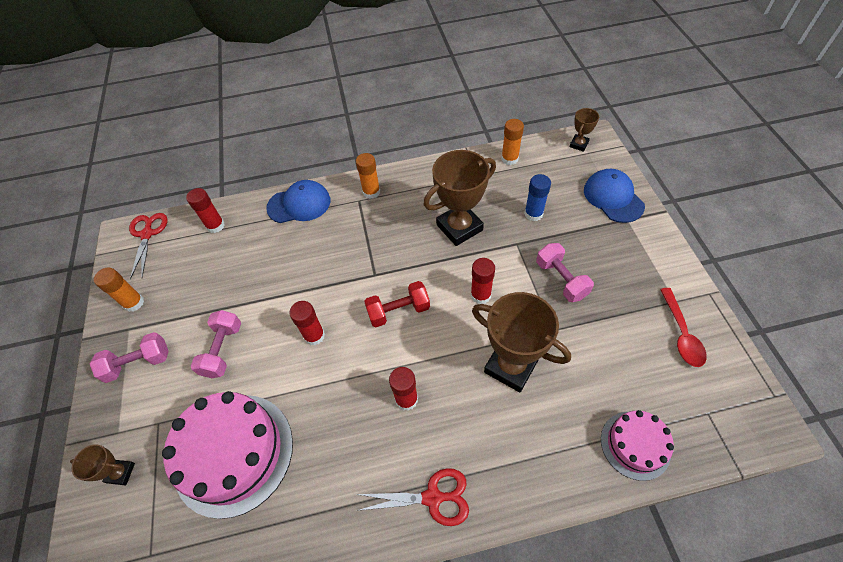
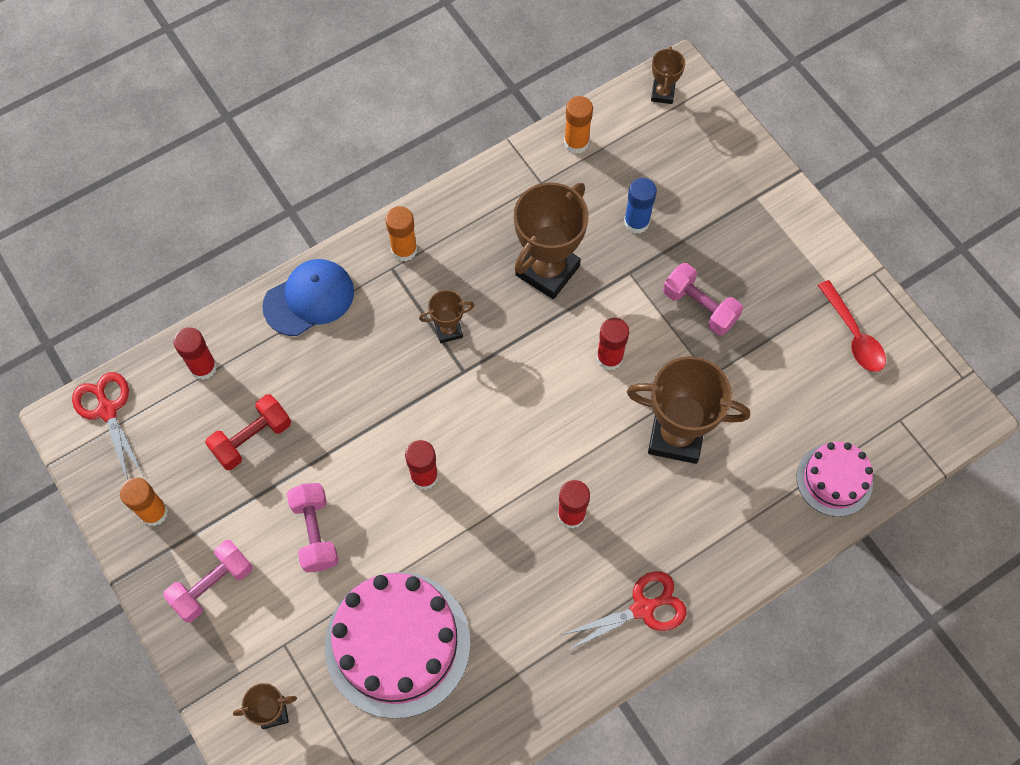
camera: 25 degrees left, 10 degrees up
red dumbbell [364,281,430,327] -> red dumbbell moved to [205,394,291,470]
blue cap [584,169,645,223] -> none
none -> brown trophy [419,290,475,343]

